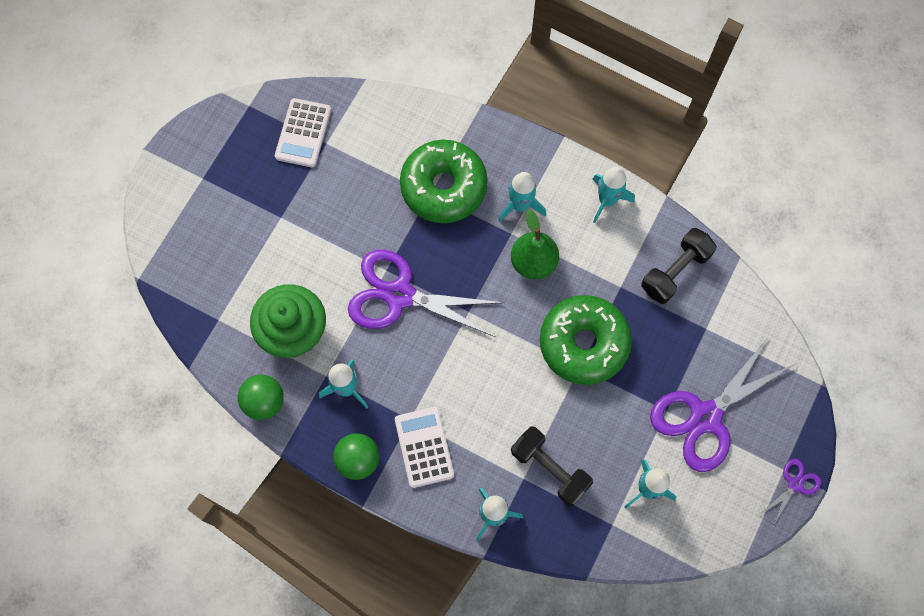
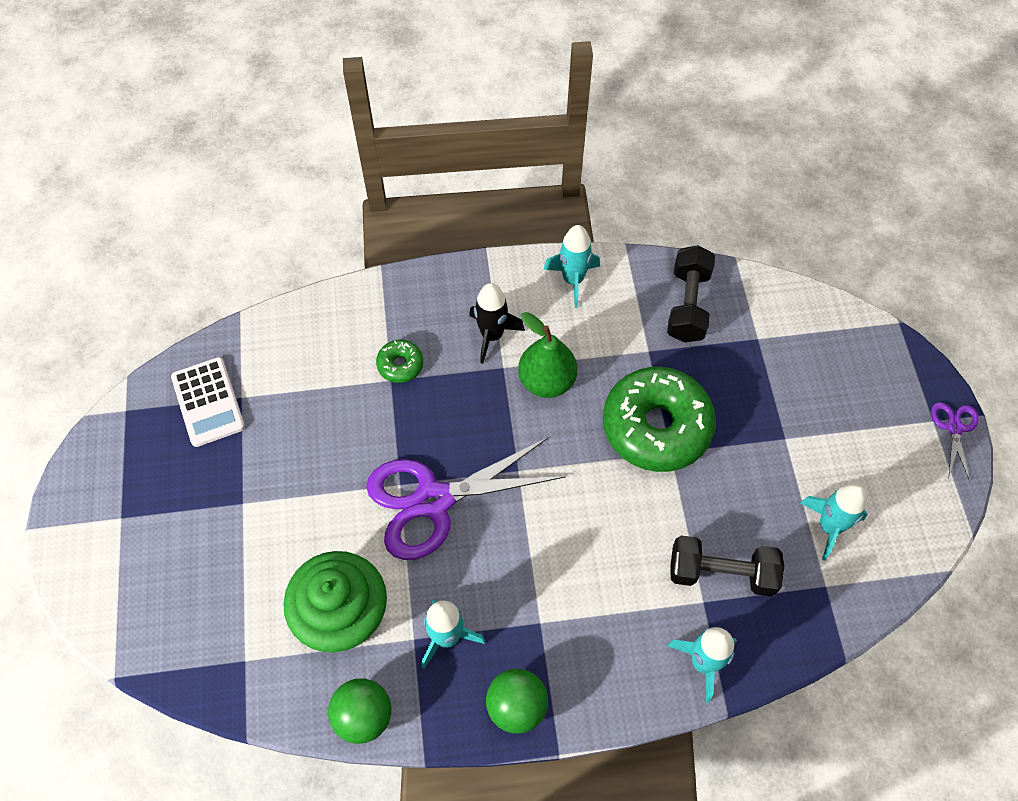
camera: 35 degrees left, 10 degrees down
white calculator [395,407,454,488] -> none
green donut [400,140,488,223] -> green donut [376,340,423,383], size x0.44
turquoise rocket [498,172,546,222] -> black rocket [469,283,525,364]
purple scissors [650,338,795,472] -> none

